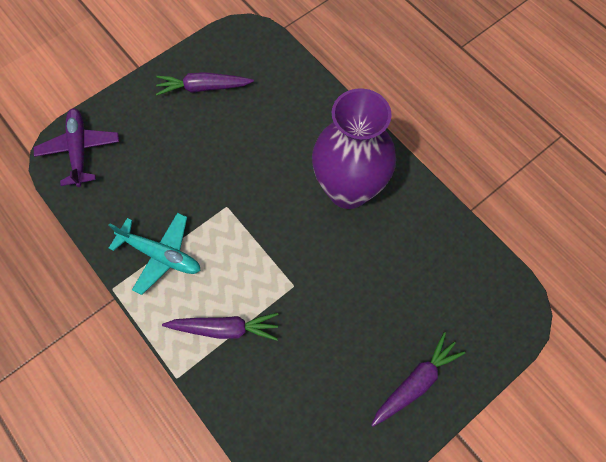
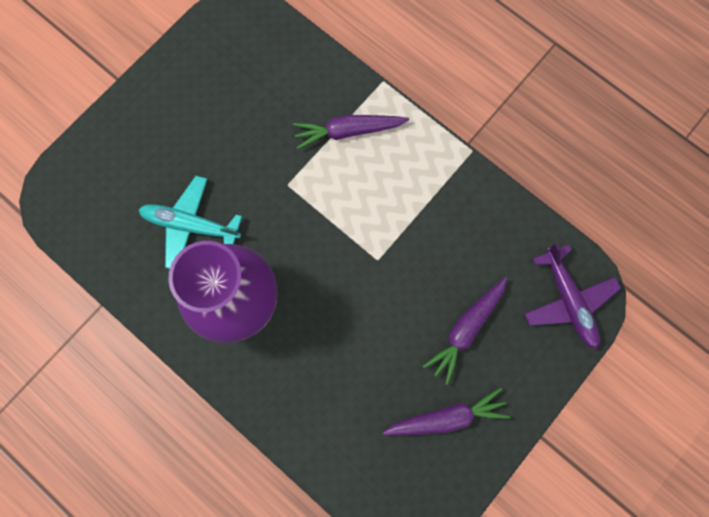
camera: 170 degrees right, 10 degrees up
turquoise plane [109,213,201,295] -> turquoise plane moved to [139,176,242,269]
purple carrot [371,332,466,427] -> purple carrot moved to [423,277,507,385]

